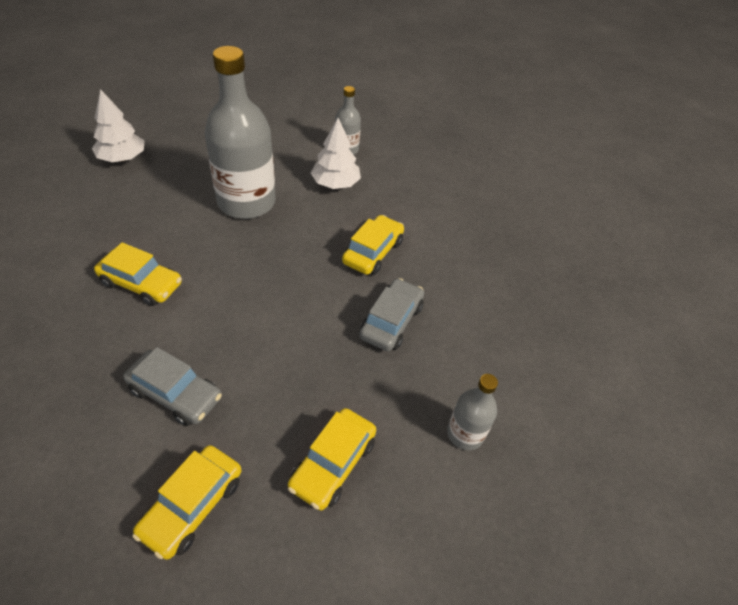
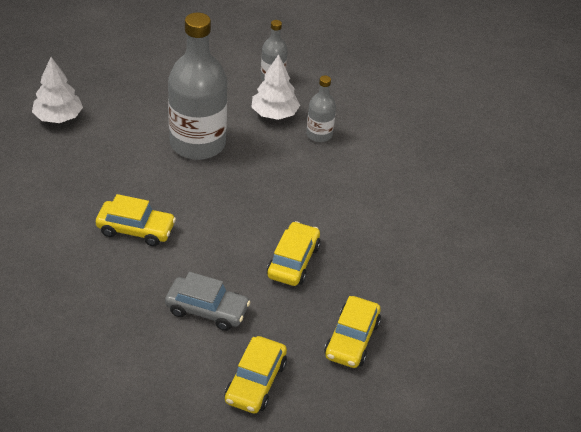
camera: 10 degrees left, 5 degrees down
yellow car [342,215,404,275] -> yellow car moved to [267,221,321,286]
grey car [359,278,424,351] -> none
grey bottle [447,374,498,450] -> grey bottle moved to [306,76,336,142]

